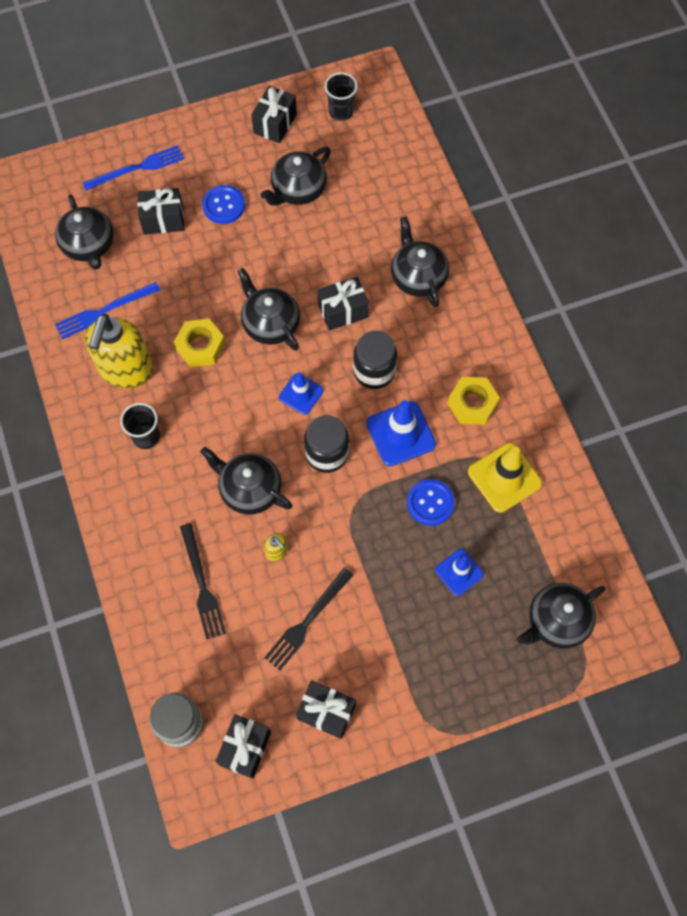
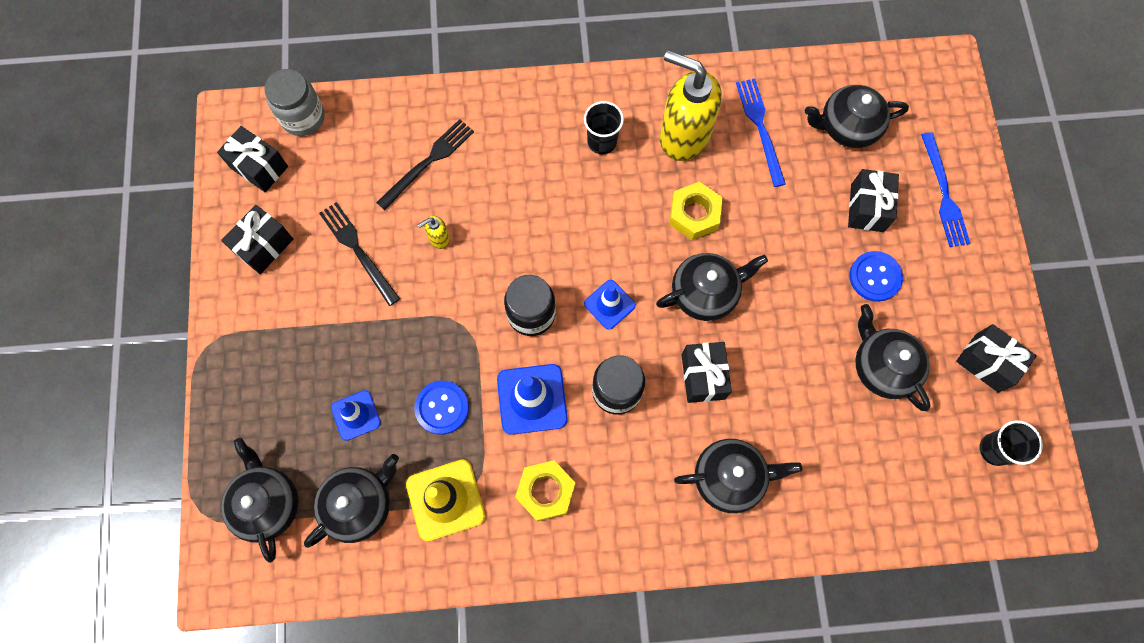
camera: 105 degrees right, 5 degrees up
black fork [180,523,226,639] -> black fork turned 135 degrees clockwise [376,119,474,210]
black teapot [200,447,293,515] -> black teapot moved to [304,454,399,548]

